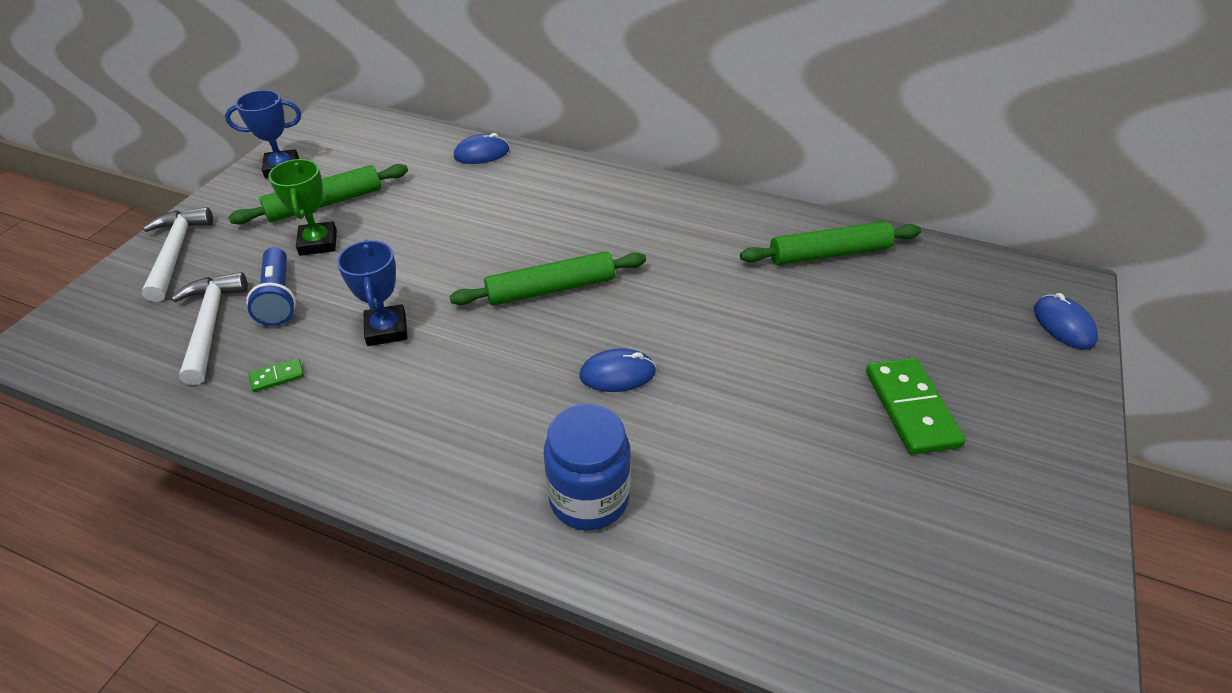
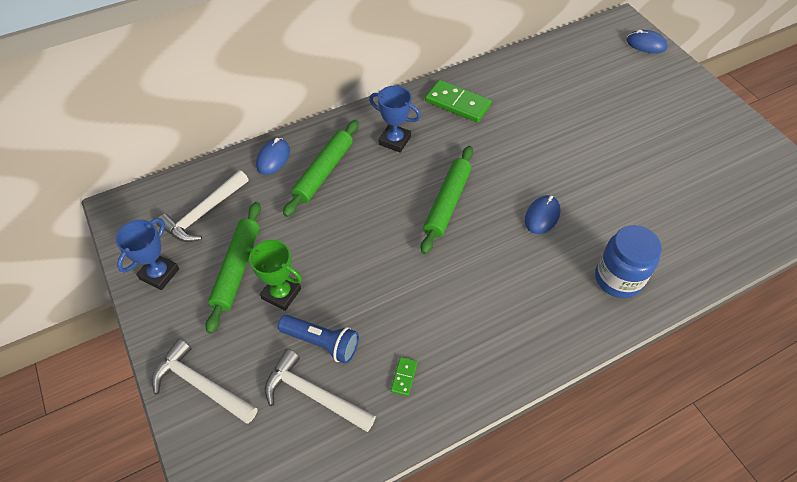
camera: 50 degrees left, 10 degrees up
blue trophy [337,240,407,346] -> blue trophy moved to [369,85,421,153]
green rolling pin [740,221,921,265] -> green rolling pin moved to [283,120,359,217]
green domino [866,358,966,455] -> green domino moved to [425,80,492,123]
none -> white hammer [156,170,248,242]

